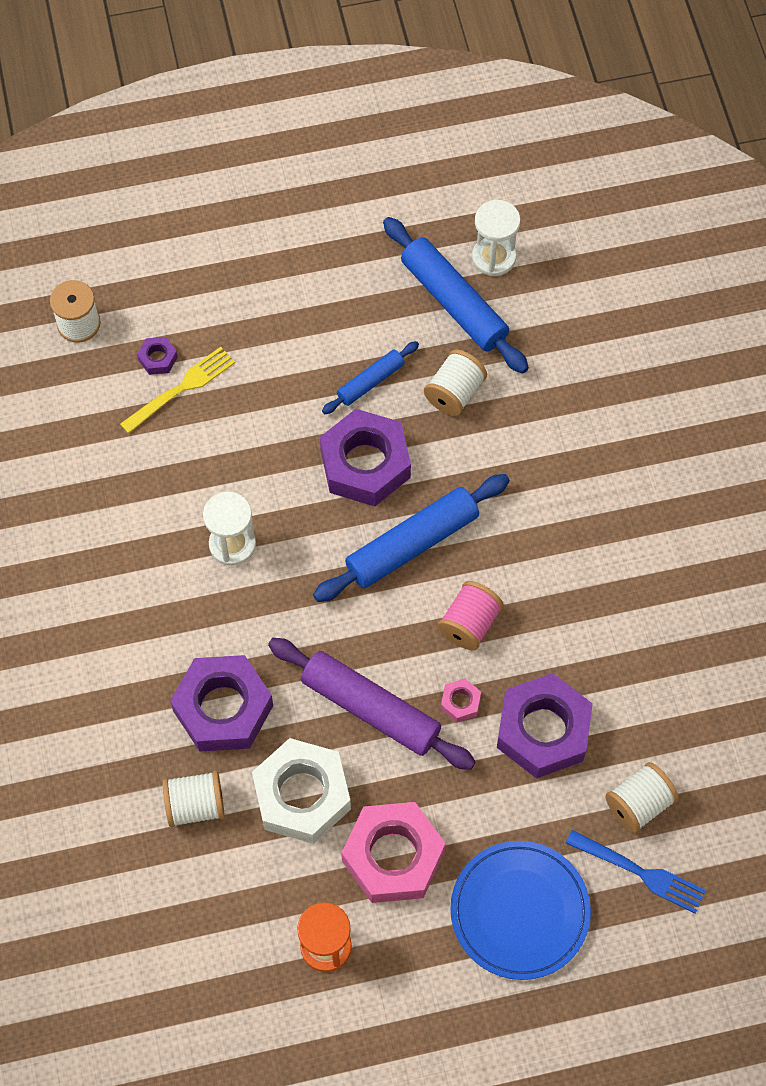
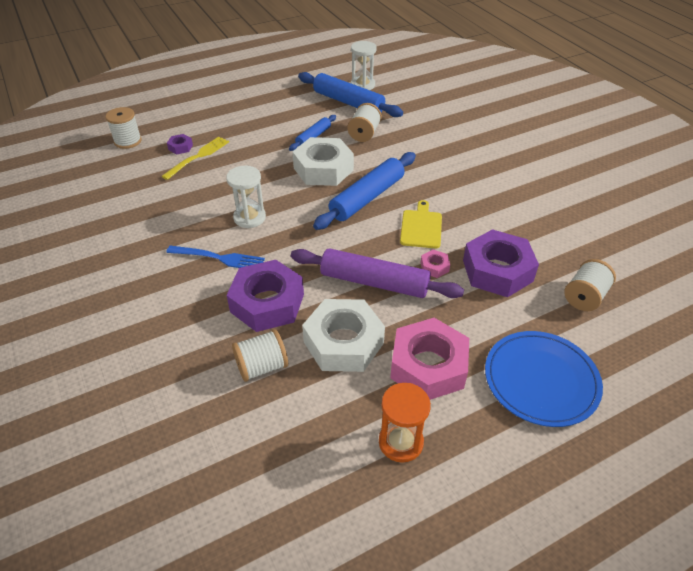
camera: 15 degrees left, 20 degrees down
purple nut [320,409,411,506] -> white nut [292,137,354,186]
pink spool [438,581,504,650] -> yellow cutting board [400,200,442,248]
blue fork [566,830,706,914] -> blue fork moved to [166,246,265,268]

